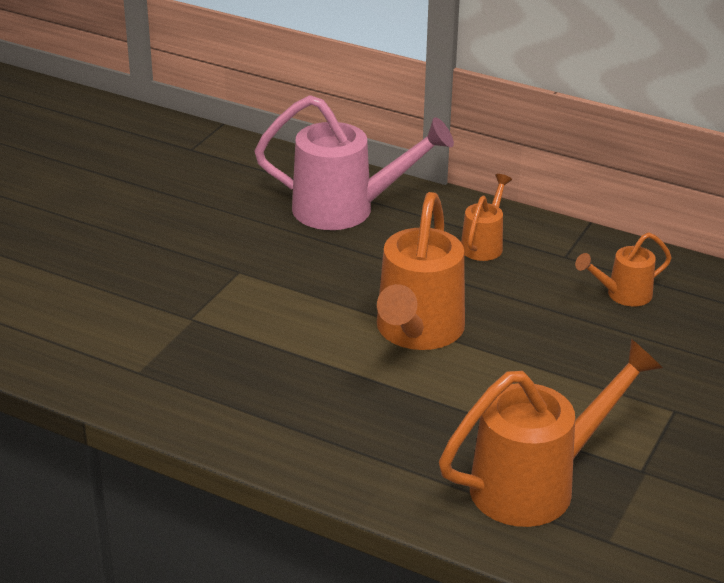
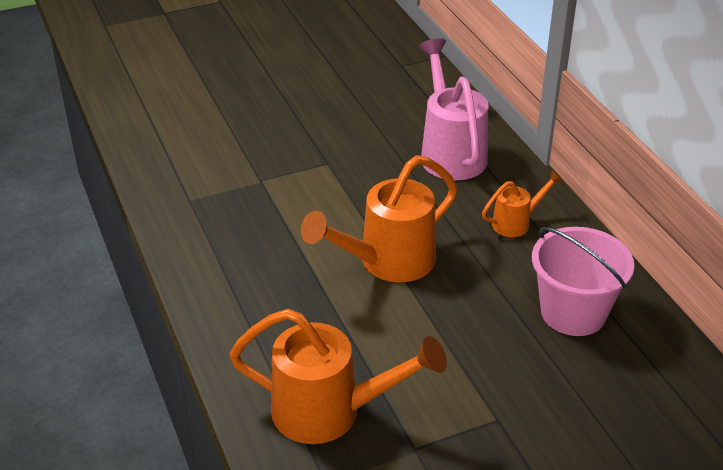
camera: 40 degrees right, 5 degrees up
pink watering can [254,95,454,230] -> pink watering can turned 150 degrees counterclockwise [419,38,488,180]
orange watering can [575,232,672,307] -> pink bucket [532,227,634,336]

